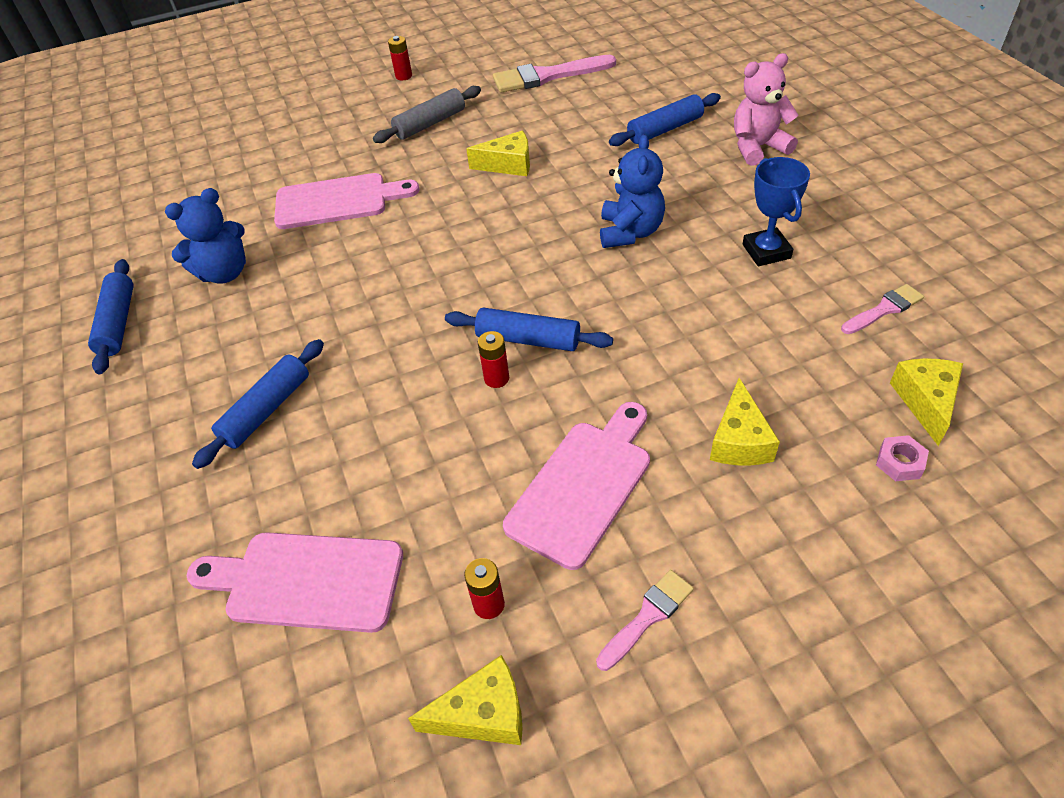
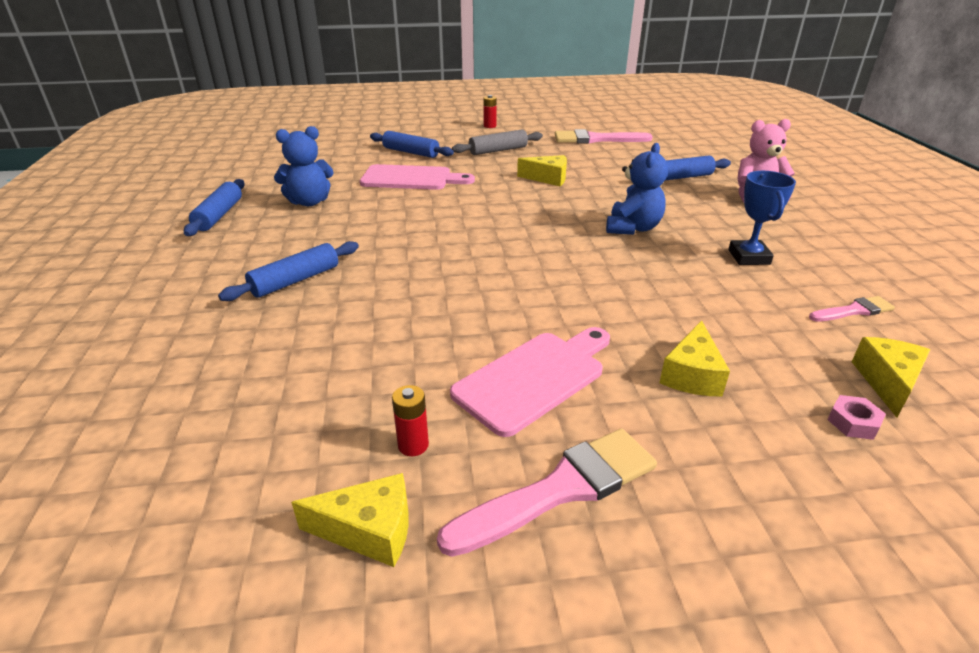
camera: 10 degrees right, 15 degrees down
pink cutting board [187,532,403,633] -> none
blue rolling pin [445,308,613,351] -> blue rolling pin moved to [370,131,454,158]
red battery [478,331,509,388] -> none
pink brush [596,570,694,671] -> pink brush [437,429,657,557], size x1.82

